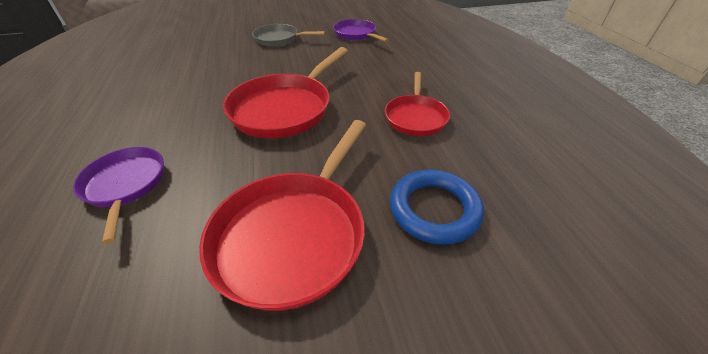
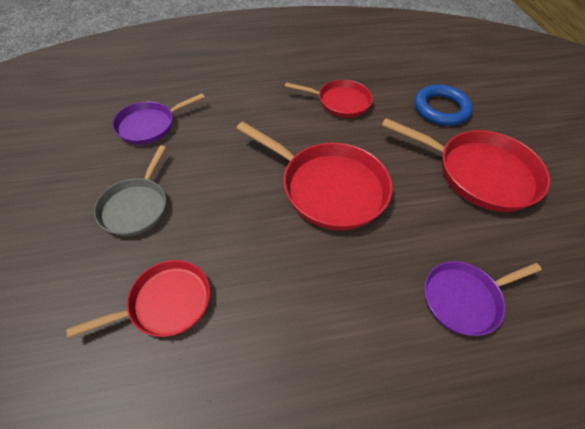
camera: 90 degrees left, 10 degrees up
none -> red pan [66,260,210,338]

